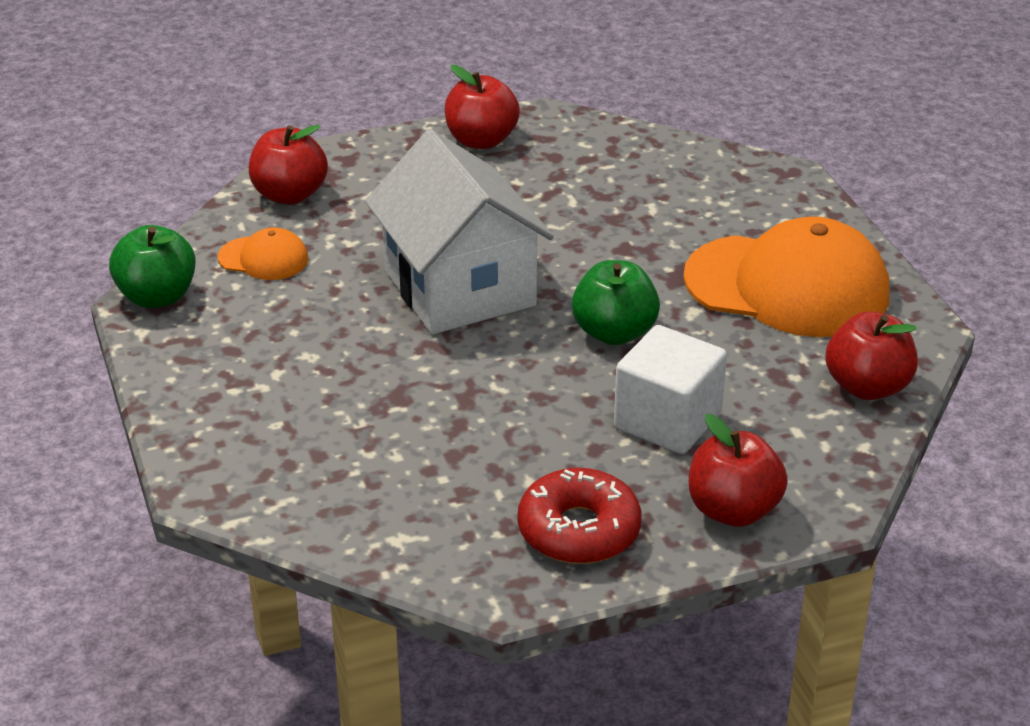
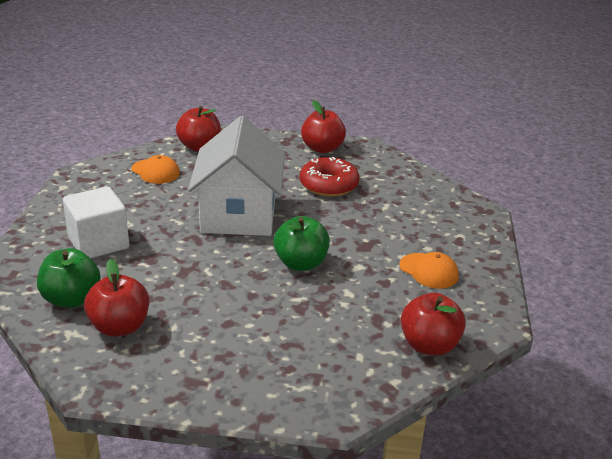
camera: 25 degrees right, 5 degrees down
green apple [109,225,196,308] -> green apple moved to [37,248,101,308]
red donut [517,468,642,564] -> red donut moved to [300,157,360,197]
white cube [614,325,727,454] -> white cube moved to [63,186,129,258]
orange cap [683,216,889,337] -> orange cap [399,252,459,289], size x0.45
red apple [689,414,788,527] -> red apple moved to [84,259,149,337]

